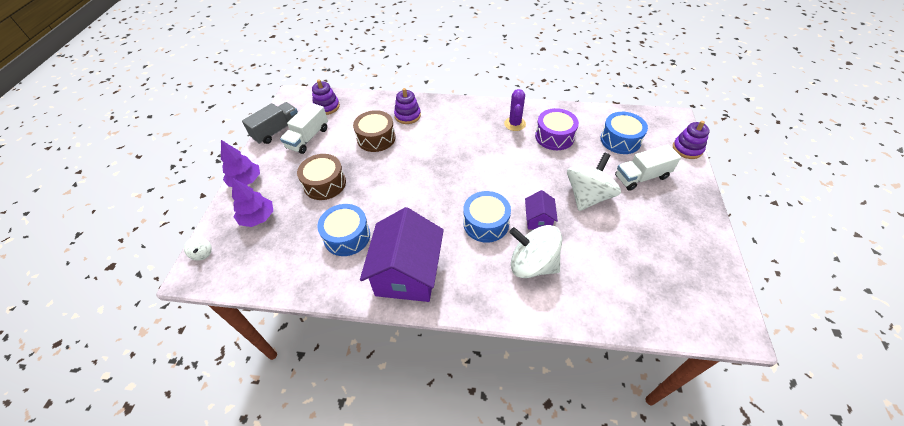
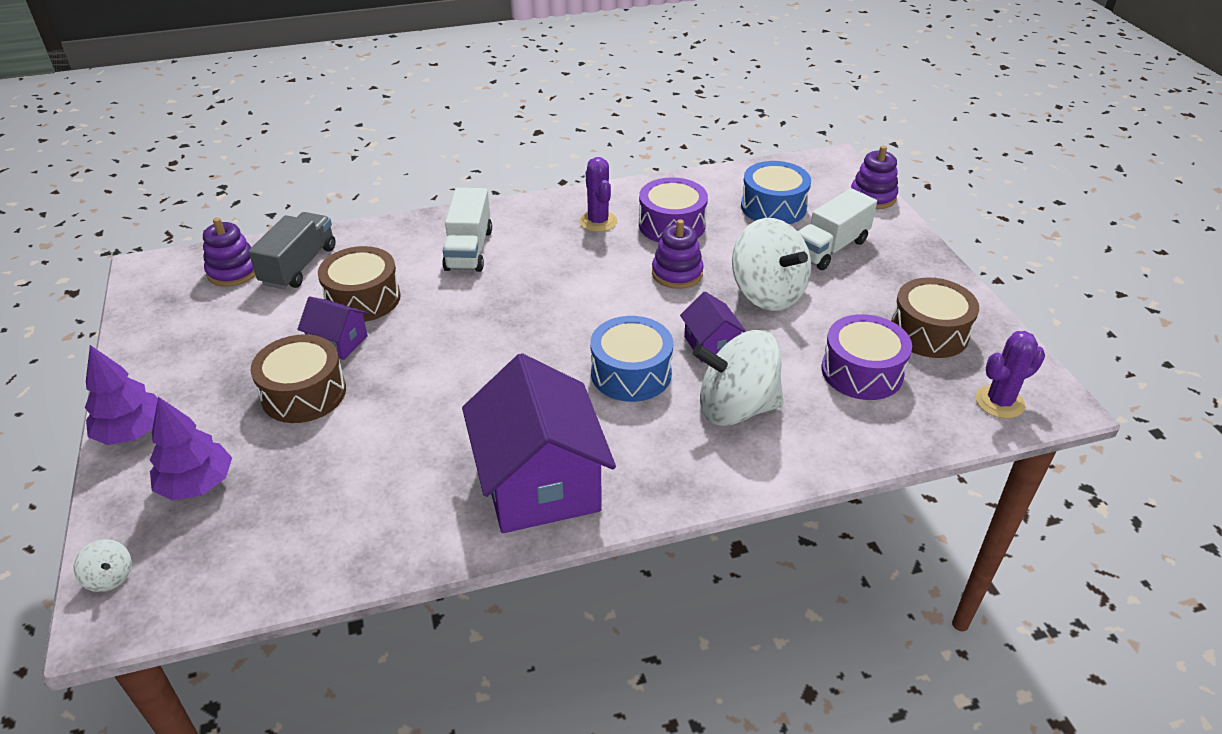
camera: 25 degrees left, 10 degrees down
grey truck [242,102,298,144] -> grey truck moved to [248,212,336,289]
white truck [280,102,328,154] -> white truck moved to [442,188,492,272]
blue drum [318,204,370,256] -> none
purple stacking toy [394,88,421,124] -> purple stacking toy moved to [652,219,704,289]
white spinning top [567,152,621,211] -> white spinning top turned 135 degrees clockwise [732,218,811,311]
none -> purple house [297,297,368,360]
none -> purple drum [822,314,912,400]
none -> brown drum [891,278,979,358]
none -> purple cactus [976,331,1045,419]

